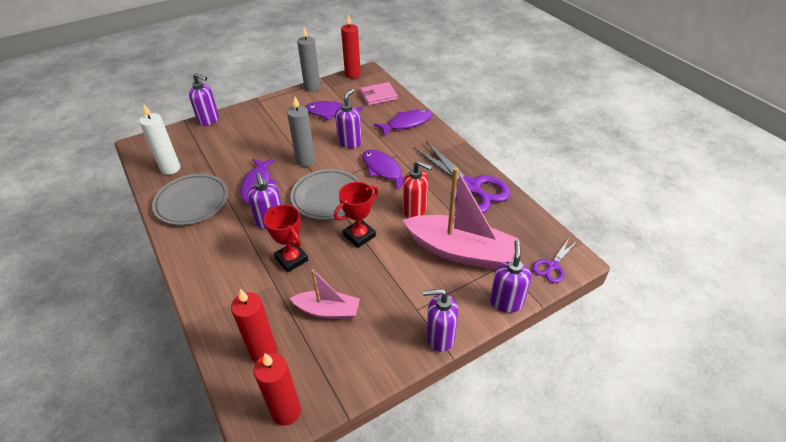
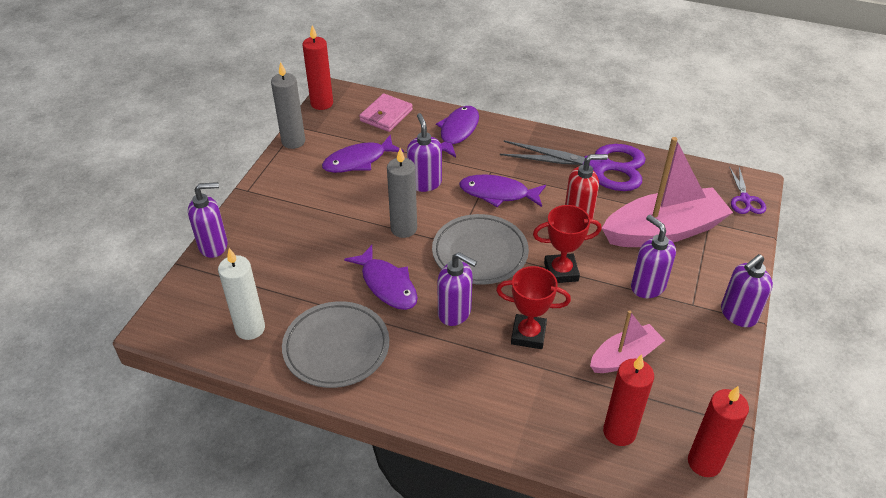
camera: 40 degrees left, 0 degrees up
red trophy [334,182,379,248] -> red trophy turned 75 degrees clockwise [533,205,602,283]
purple soap dispenser [490,240,531,313] -> purple soap dispenser moved to [631,215,676,298]

